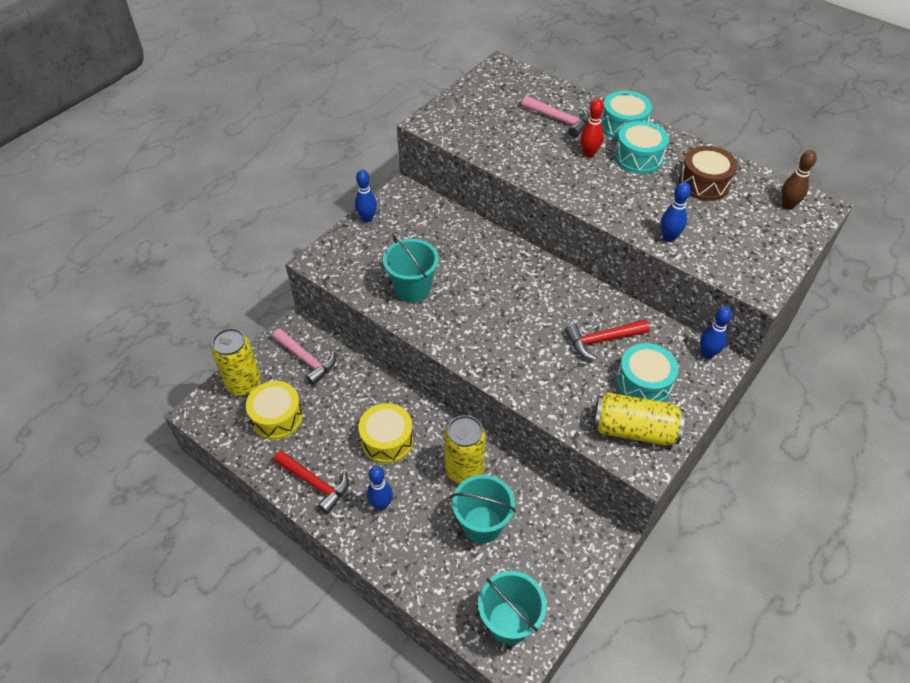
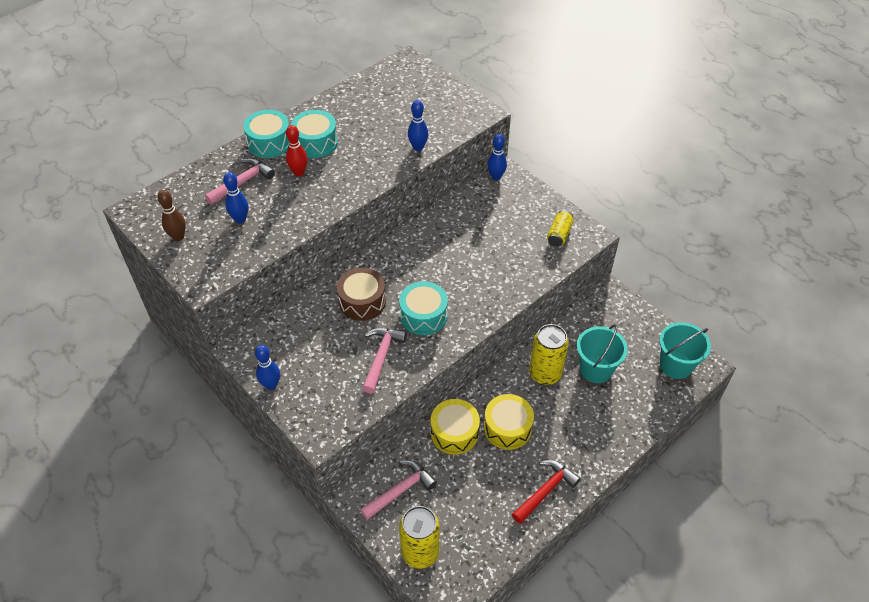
camera: 80 degrees left, 0 degrees up
yellow drum [246,381,303,440] -> yellow drum moved to [431,399,480,455]
blue bowling pin [367,466,393,510] -> blue bowling pin moved to [223,172,248,224]
turquoise bucket [383,235,439,303] -> pink hammer [362,328,407,394]
red hammer [565,319,650,360] -> none
yellow can [593,392,685,446] -> yellow can [547,210,573,247], size x0.58
turquoise drum [616,343,679,402] -> turquoise drum moved to [399,281,448,335]
brown drum [679,146,737,201] -> brown drum moved to [337,268,386,321]
brown bowling pin [781,150,817,210] -> brown bowling pin moved to [158,190,186,241]

